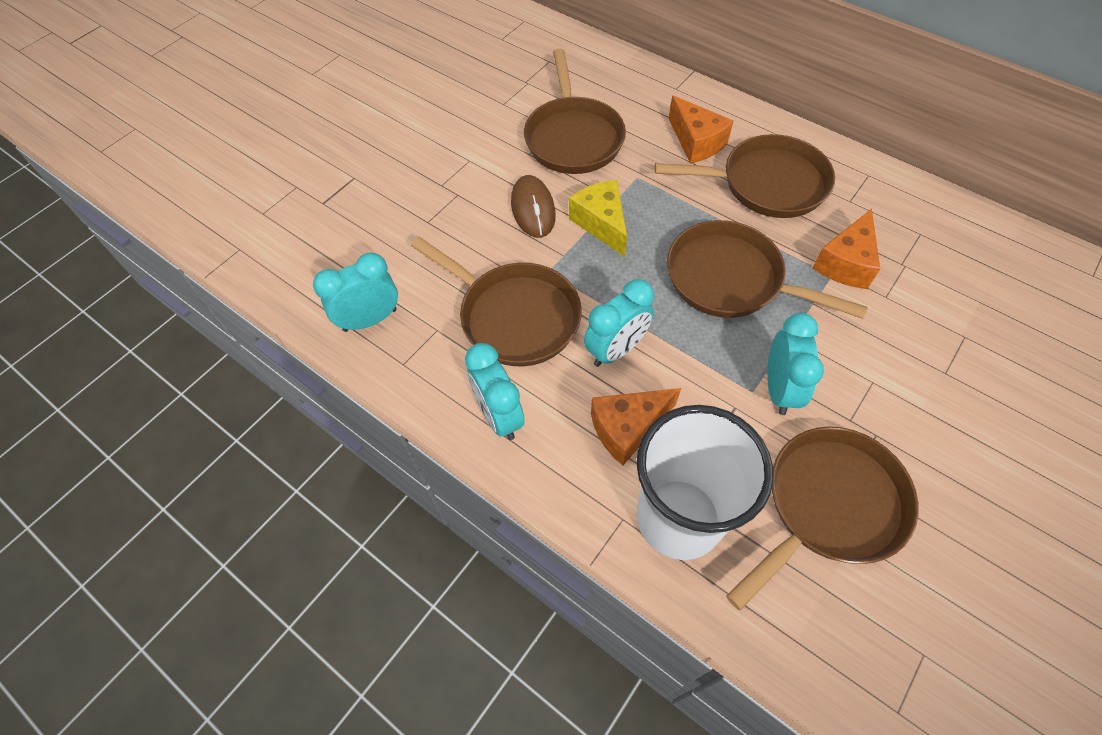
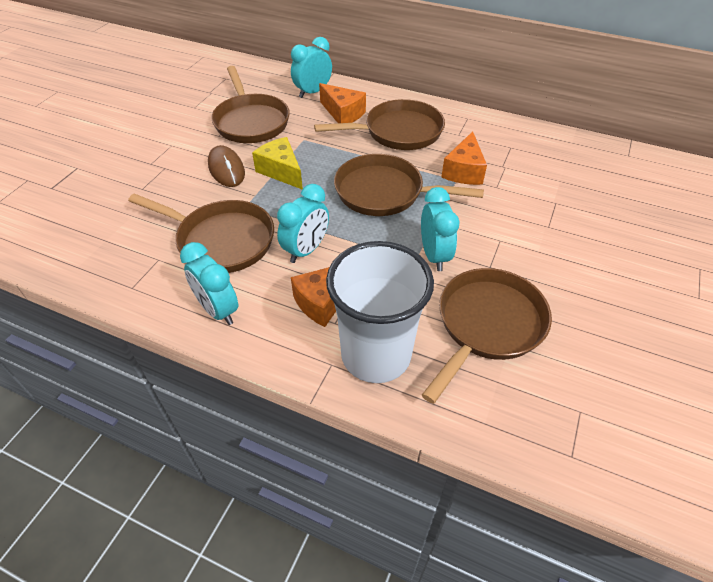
camera: 15 degrees left, 10 degrees down
turquoise clock [313,252,398,332] -> turquoise clock moved to [291,37,332,98]

